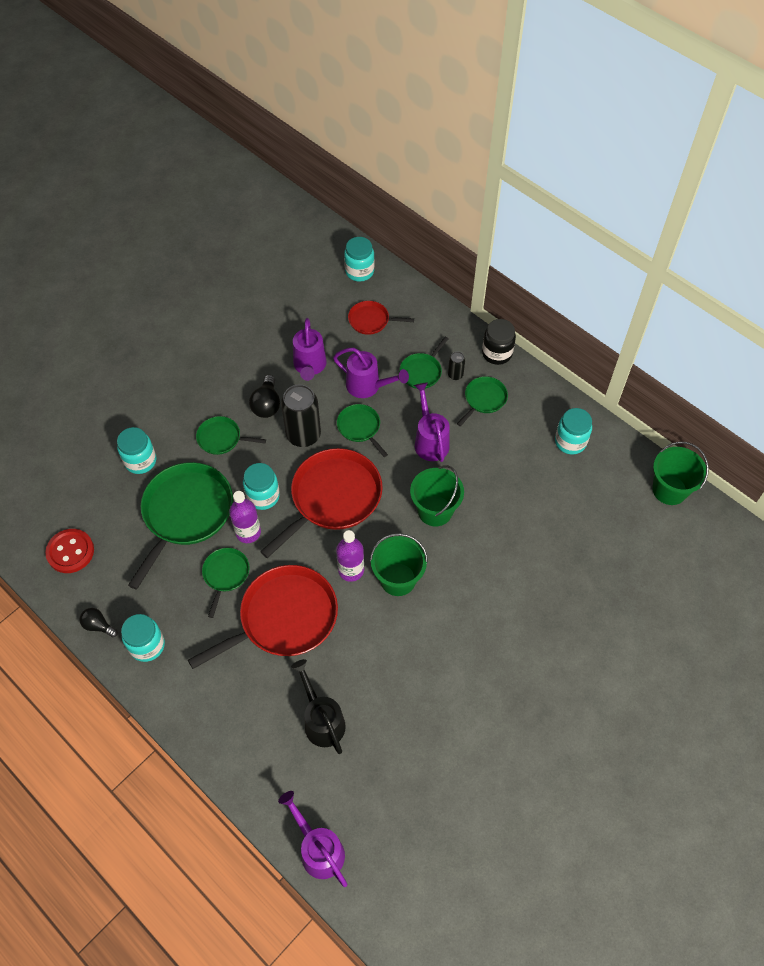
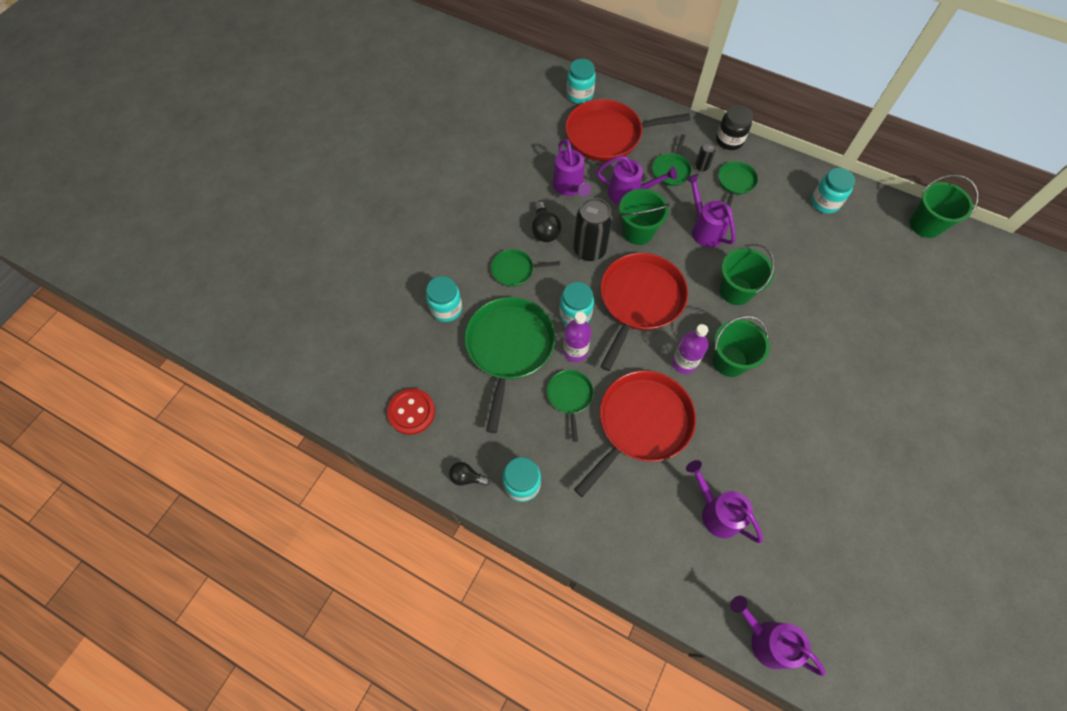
camera: 15 degrees left, 5 degrees up
black watering can [291,659,346,754] -> purple watering can [686,460,763,543]
green pan [337,404,388,457] -> green bucket [619,189,670,245]
red pan [348,301,414,335] -> red pan [565,99,690,162], size x2.00

